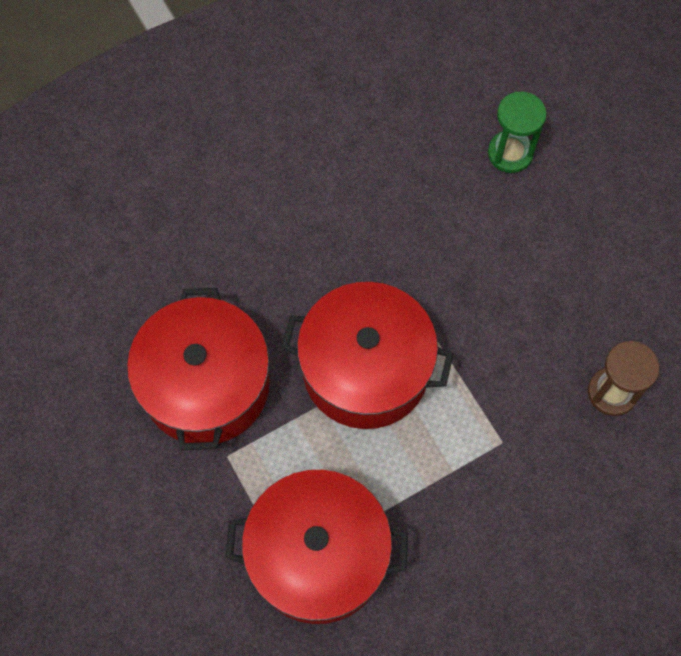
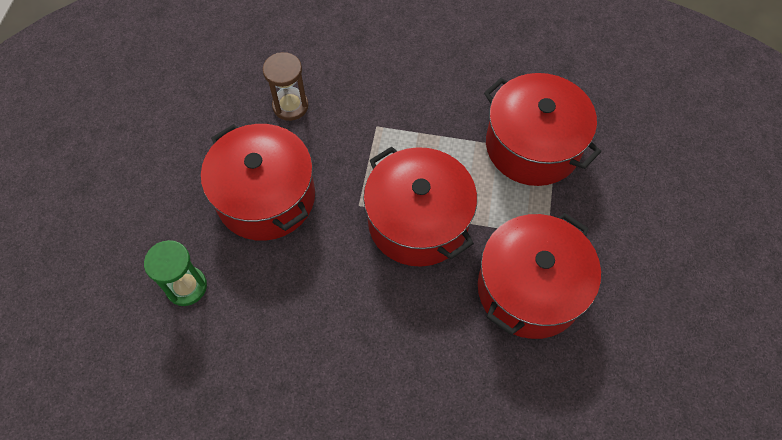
camera: 140 degrees left, 5 degrees down
none -> red pot [201,124,315,241]

